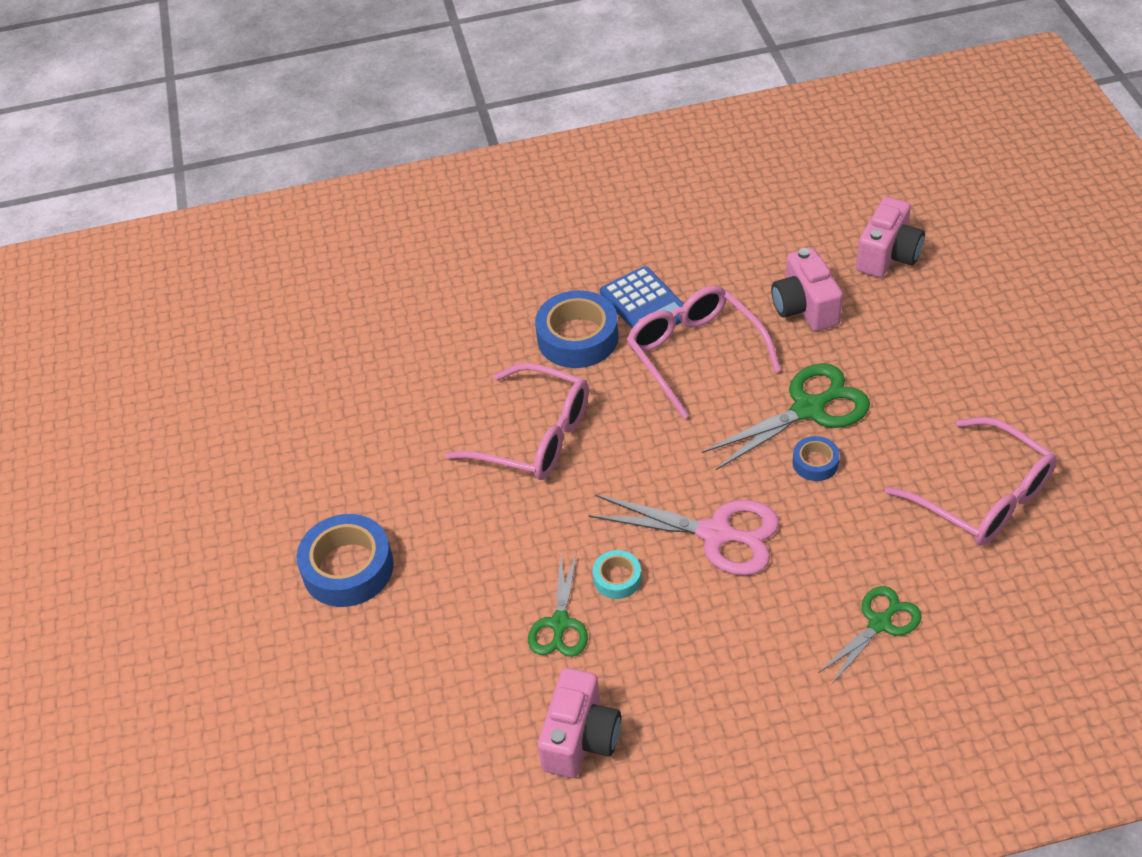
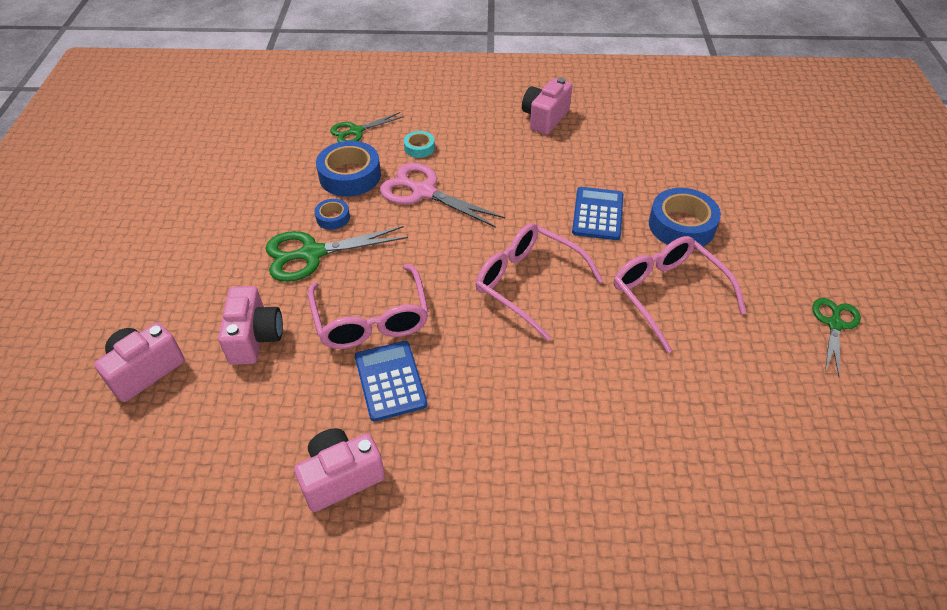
camera: 170 degrees left, 0 degrees up
green scissors [528,552,588,657] -> green scissors moved to [812,298,861,376]
blue tape [535,290,618,368] -> blue tape moved to [316,141,381,197]
turquoise tape [593,550,641,599] -> turquoise tape moved to [404,131,435,158]
pink glasses [885,417,1057,546] -> pink glasses moved to [614,236,746,353]
none -> pink camera [294,428,385,512]
none -> blue calculator [572,187,623,240]

